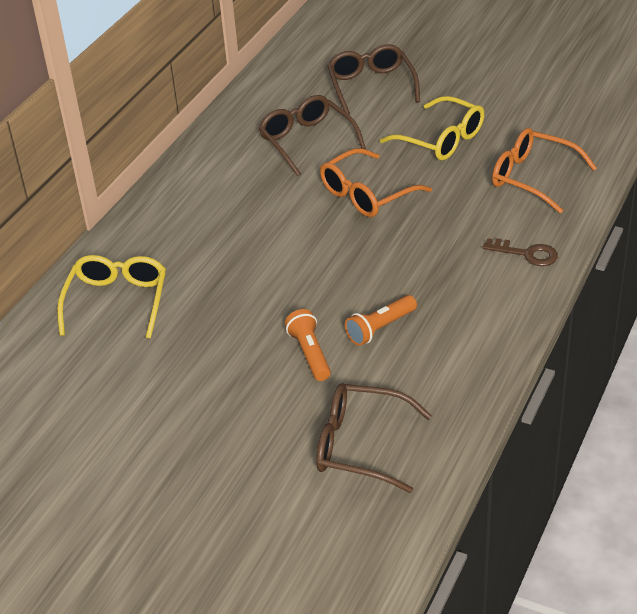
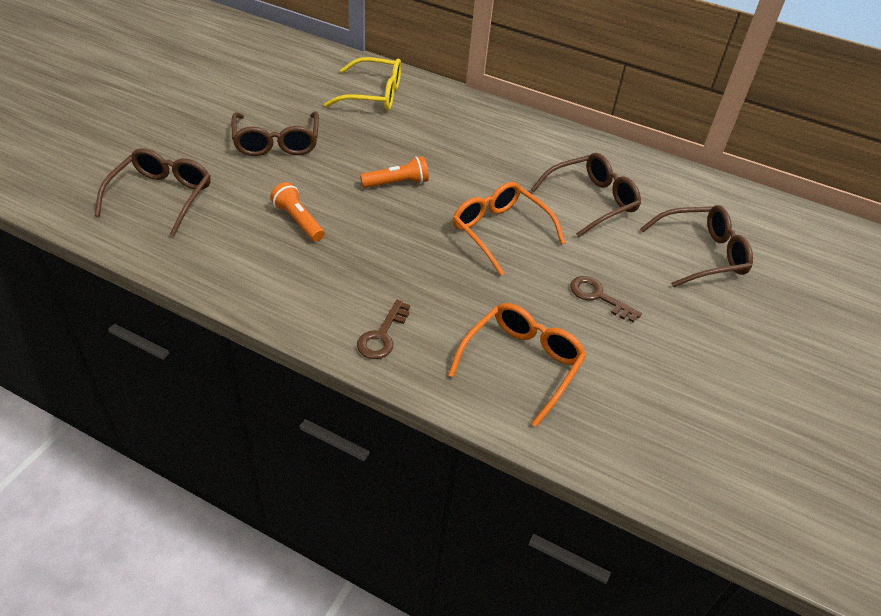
camera: 85 degrees right, 5 degrees up
orange flashlight [285,309,331,381] -> orange flashlight moved to [360,156,429,188]
yellow glasses [380,96,484,160] -> brown key [570,276,642,322]
none -> brown glasses [232,111,319,156]

